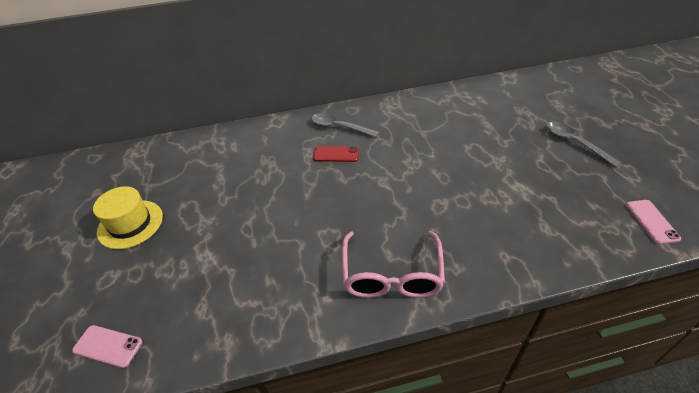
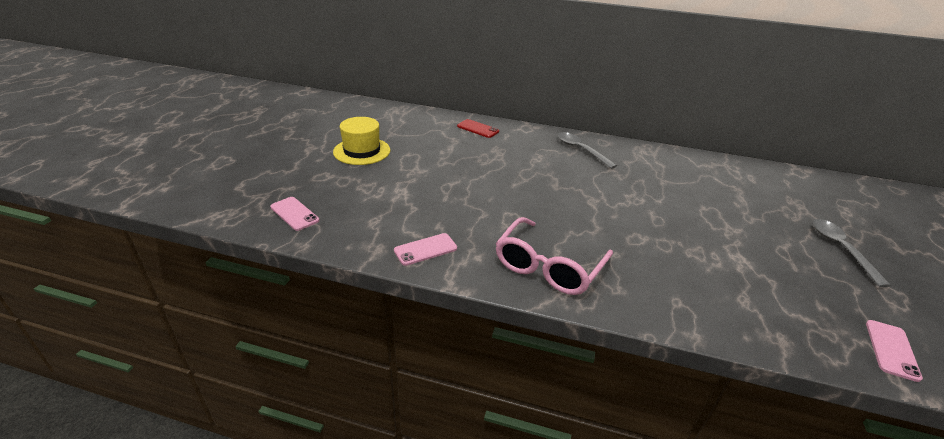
camera: 25 degrees right, 10 degrees down
red phone [313,146,359,162] -> red phone moved to [457,119,499,138]
none -> pink phone [394,233,457,266]

